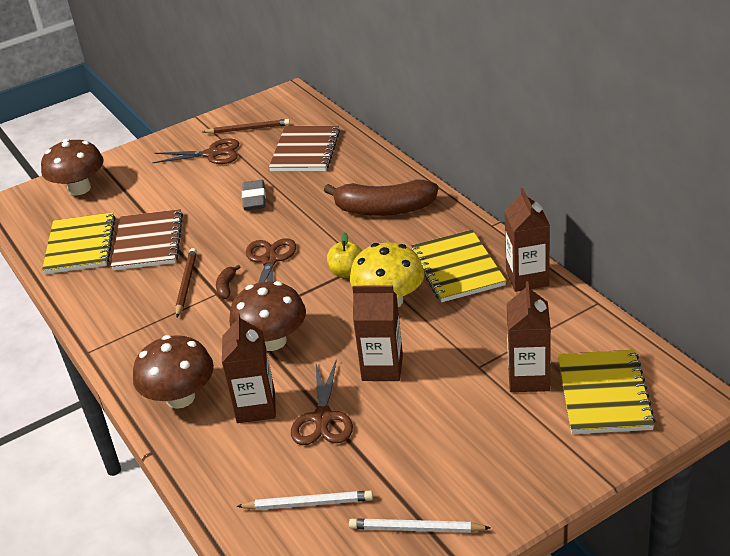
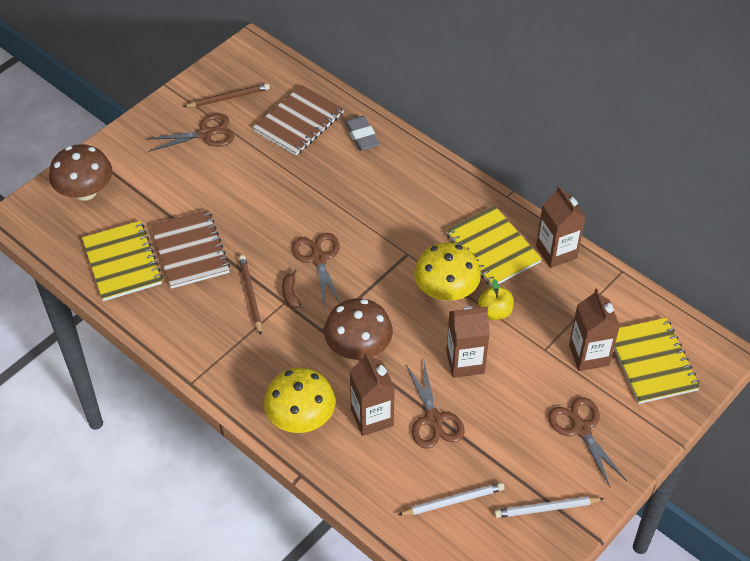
camera: 20 degrees left, 15 degrees up
brown mushroom [133,335,214,409] -> yellow mushroom [264,368,335,433]
grey eraser [242,180,266,211] -> grey eraser moved to [345,116,380,151]
brown notebook [269,126,340,171] -> brown notebook turned 45 degrees clockwise [253,85,344,155]
brown banana [324,180,438,216] -> none
yellow apple [327,232,362,278] -> yellow apple moved to [478,279,514,320]
none -> brown scissors [548,397,627,487]

